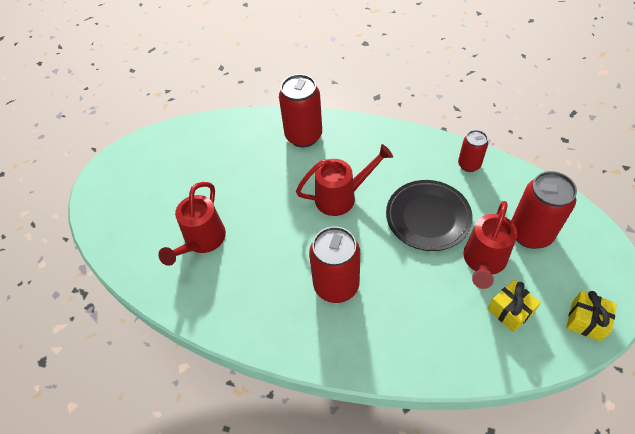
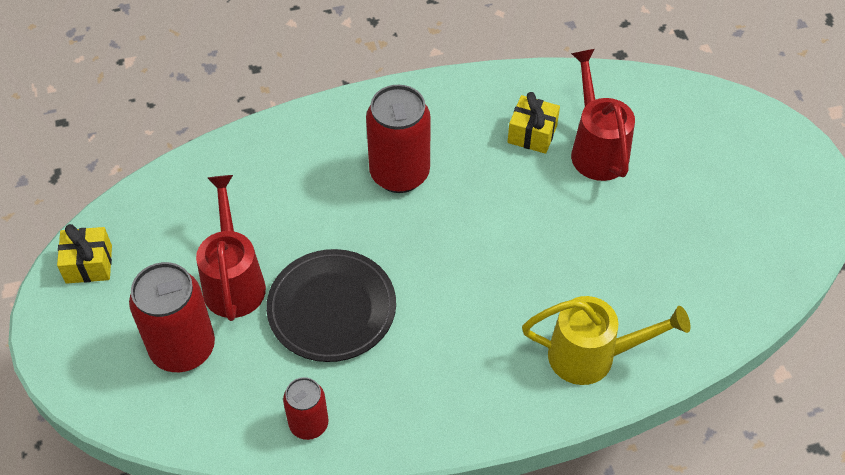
camera: 145 degrees right, 0 degrees up
red can [279,74,322,147] -> yellow watering can [522,296,690,385]
red watering can [296,144,393,216] -> none
yellow gift [488,280,541,332] -> yellow gift moved to [508,92,560,154]

